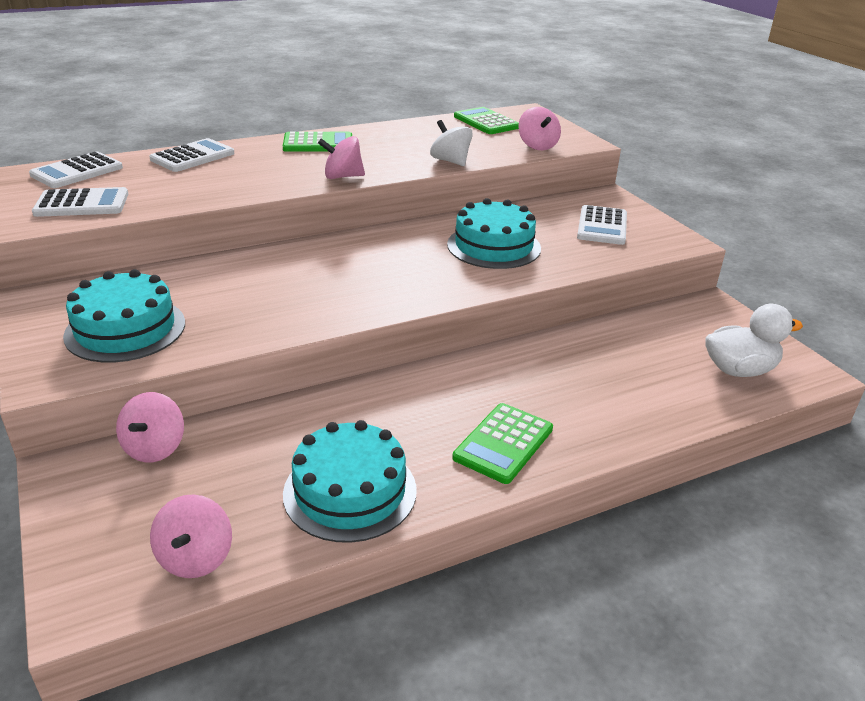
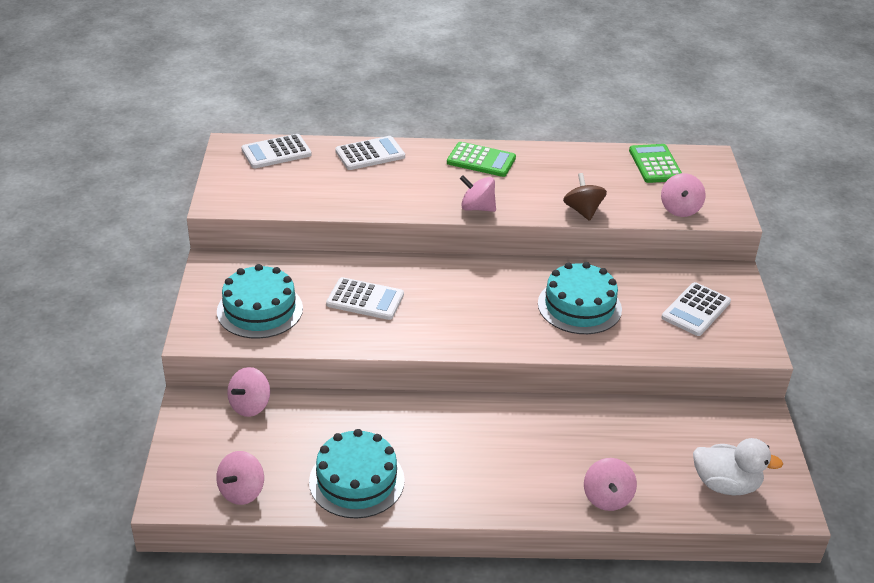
camera: 25 degrees right, 5 degrees up
white calculator [32,187,128,217] -> white calculator moved to [326,277,404,320]
white spinning top [430,120,473,166] -> brown spinning top [563,173,607,221]
green calculator [452,403,553,484] -> none
none -> pink spinning top [584,458,637,511]

